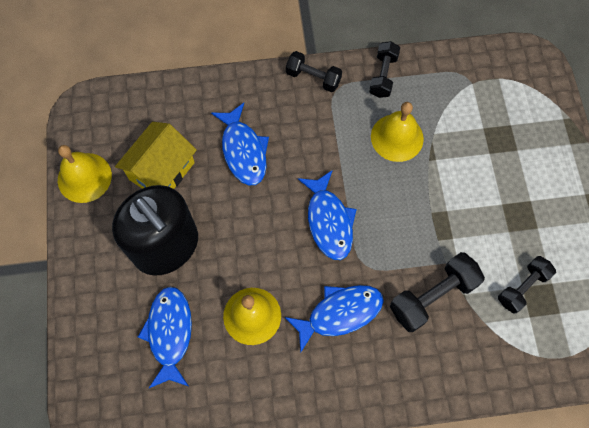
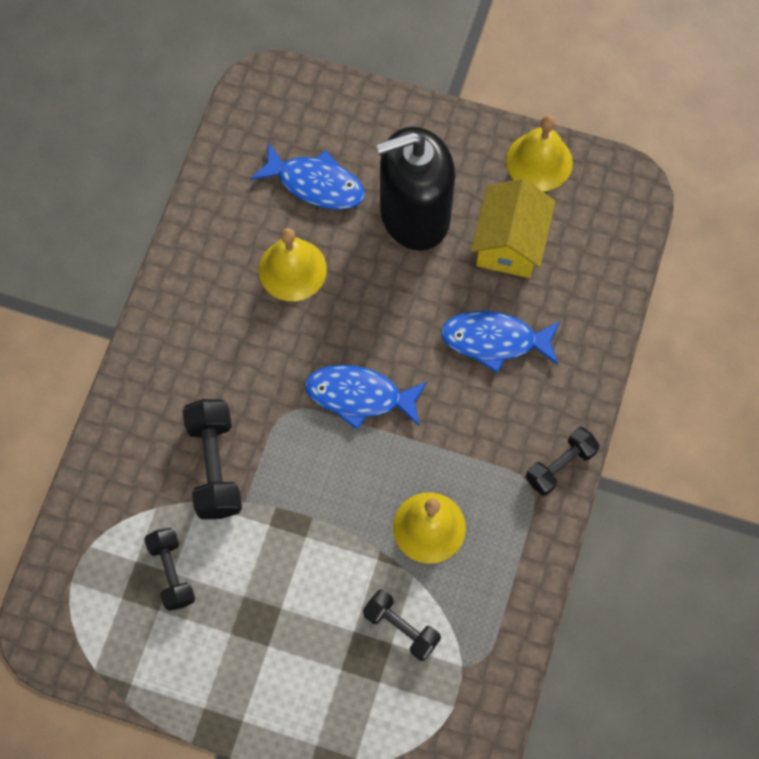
camera: 115 degrees right, 0 degrees up
yellow house [115,122,197,189] -> yellow house turned 45 degrees clockwise [471,179,556,278]
blue fish [285,285,384,352] -> none
black dumbbell [369,41,400,98] -> black dumbbell moved to [363,589,441,661]

